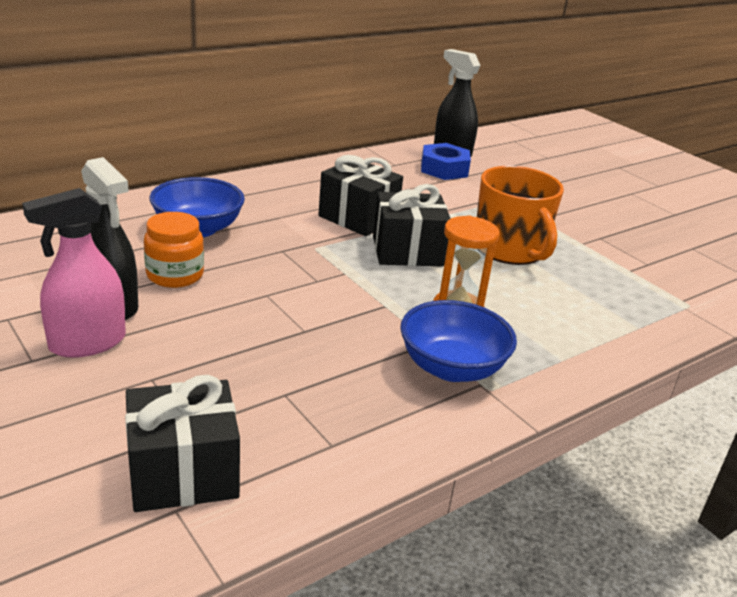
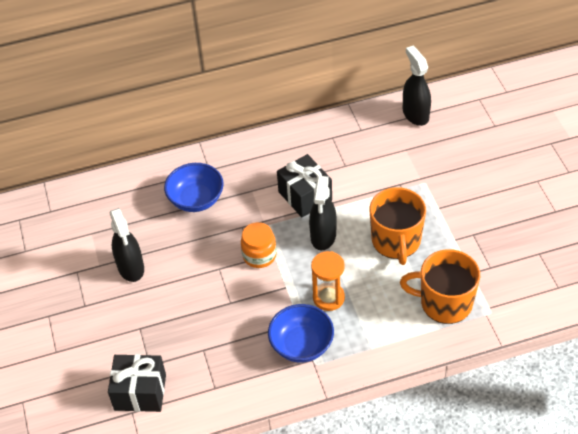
camera: 25 degrees right, 20 degrees up
pink spray bottle [22,188,126,358] -> none
orange jar [144,212,204,288] -> orange jar moved to [241,222,276,268]
black gift [373,184,451,267] -> black spray bottle [309,176,337,250]
blue nut [421,143,471,180] -> none
none -> orange mug [400,249,480,324]

